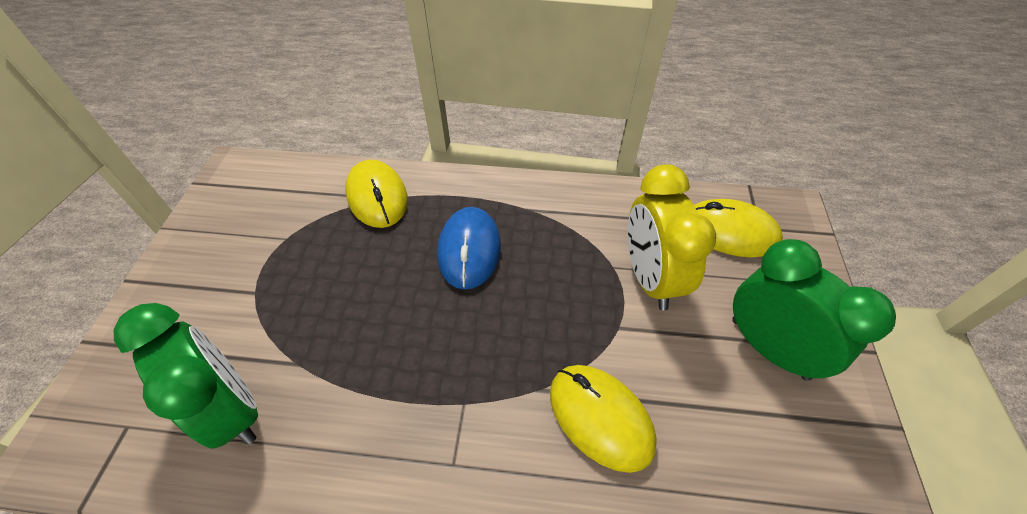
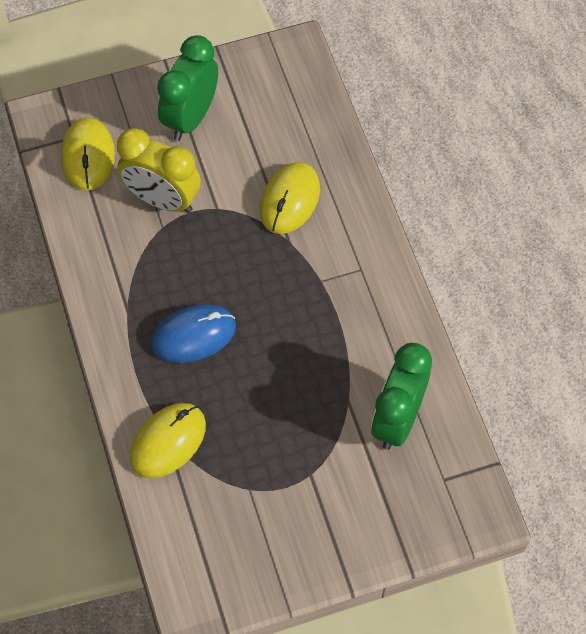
camera: 115 degrees left, 10 degrees up
yellow clock [627,165,716,310] -> yellow clock turned 60 degrees clockwise [117,128,201,213]

